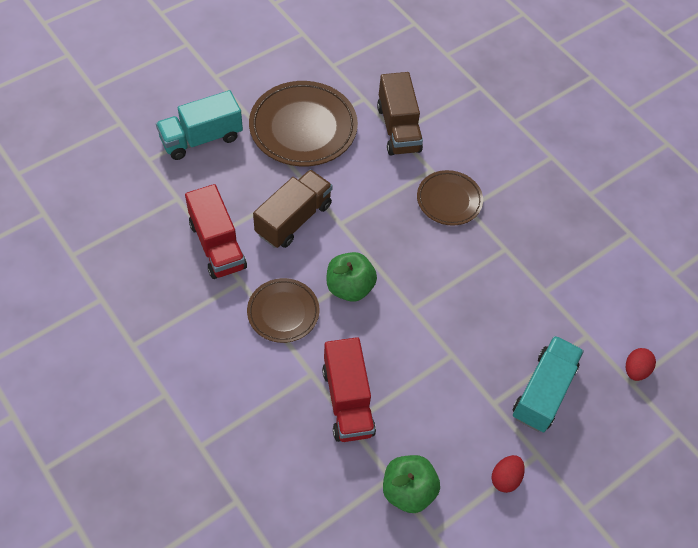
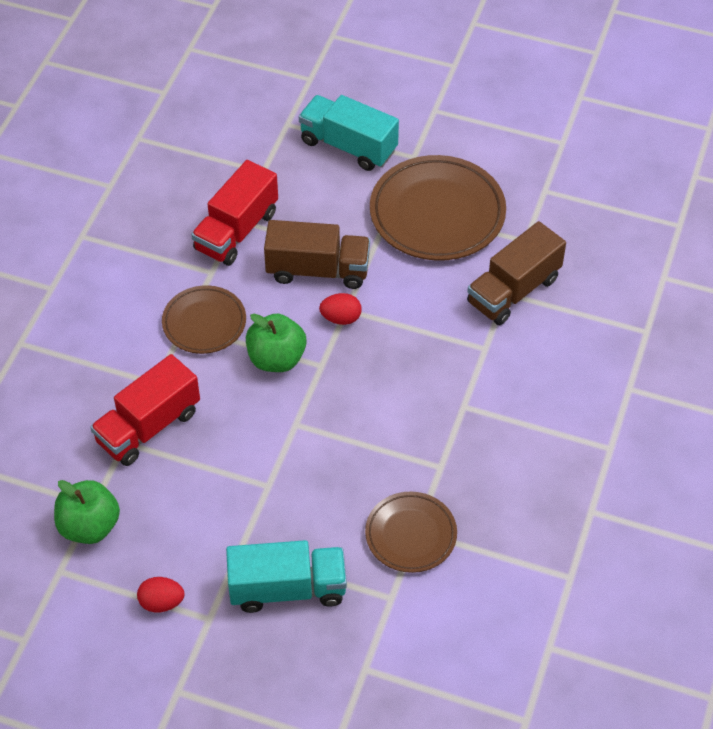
camera: 60 degrees right, 5 degrees down
brown plate [417,170,483,226] -> brown plate moved to [365,491,457,573]
red egg [626,348,656,381] -> red egg moved to [319,293,362,325]

